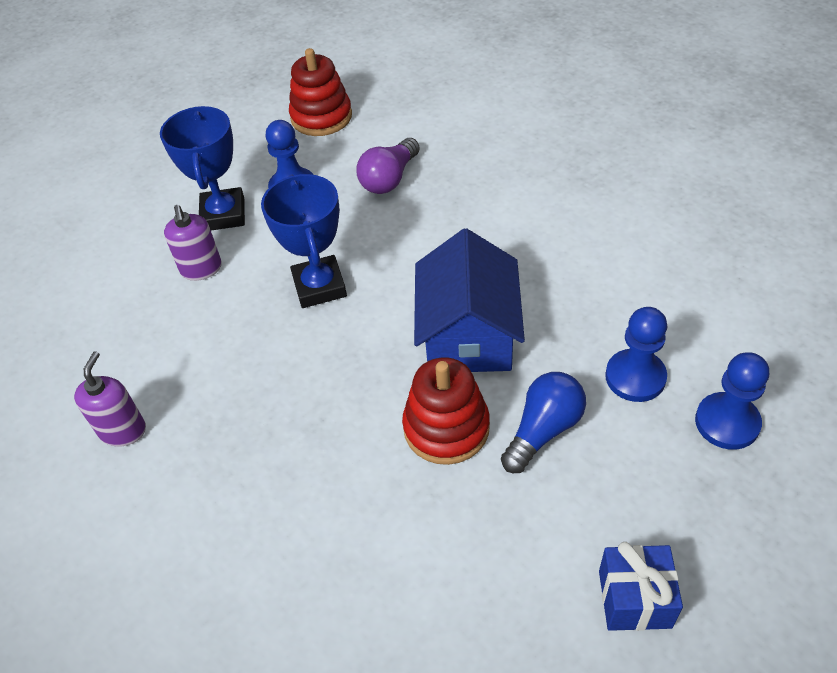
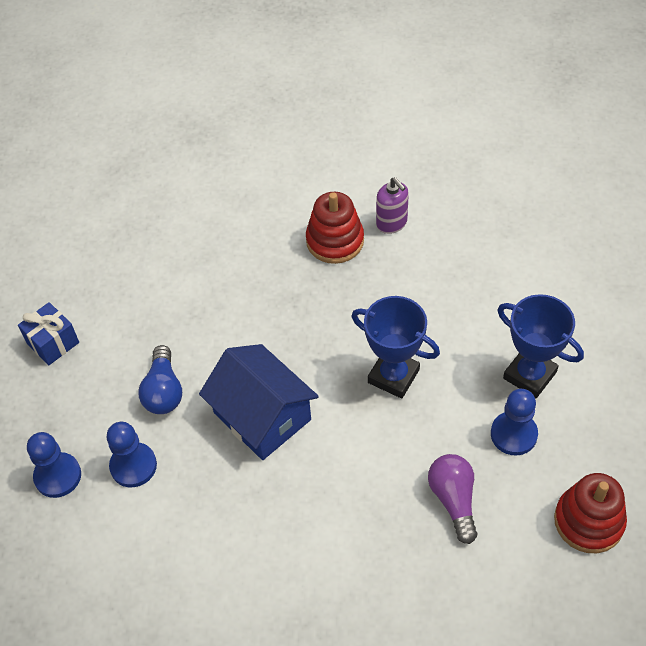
camera: 135 degrees right, 5 degrees up
purple soap dispenser [164,205,222,281] -> none
red stacking toy [402,357,490,465] -> red stacking toy moved to [306,192,364,264]

